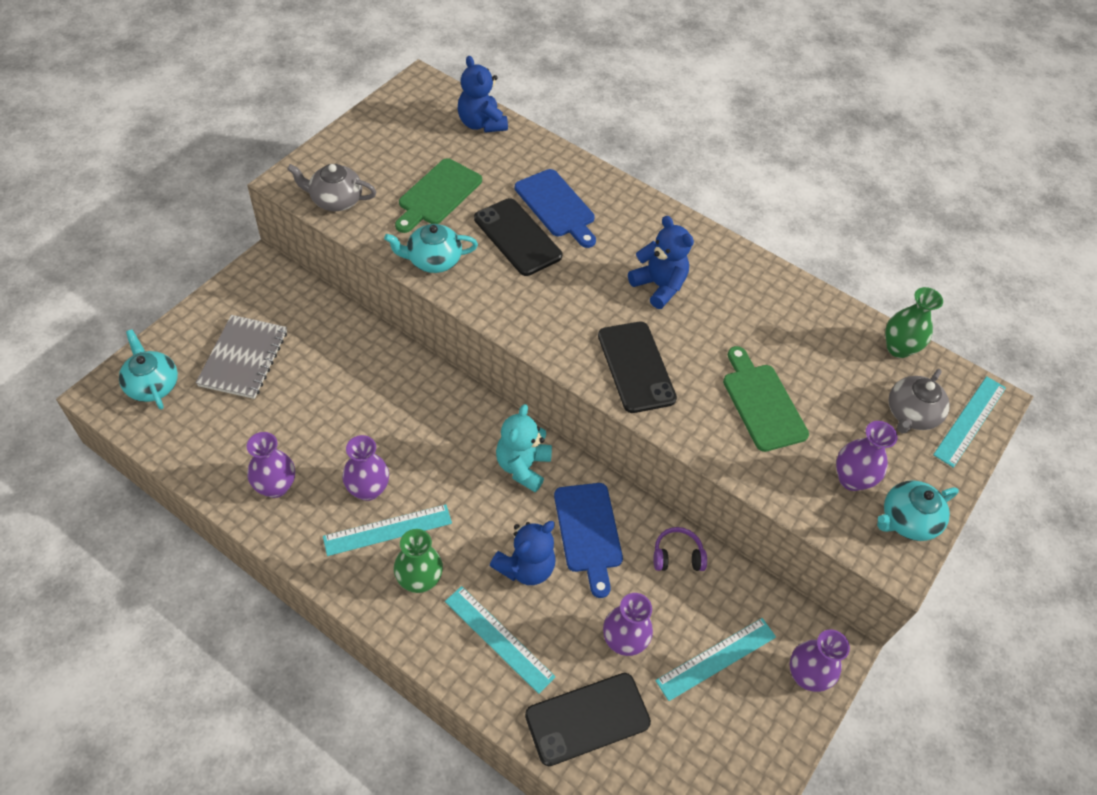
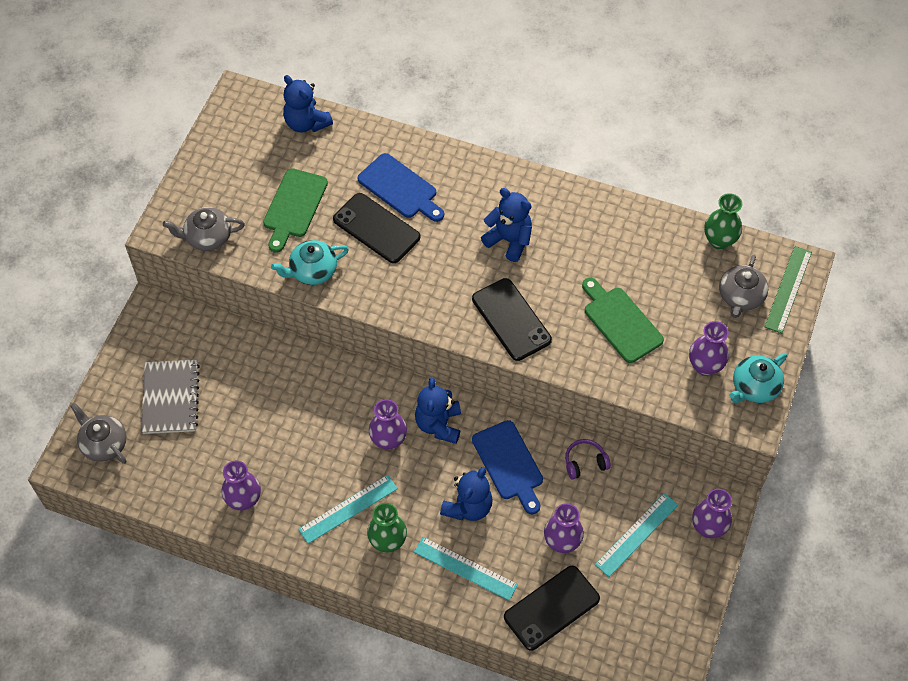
camera: 10 degrees left, 5 degrees up
turquoise teapot [119,329,178,409] -> grey teapot [70,403,127,464]
purple vase [342,435,389,501] -> purple vase moved to [369,399,407,450]
turquoise teddy bear [496,404,552,492] -> blue teddy bear [415,377,461,444]
turquoise ruler [933,376,1006,468] -> green ruler [765,246,812,333]

